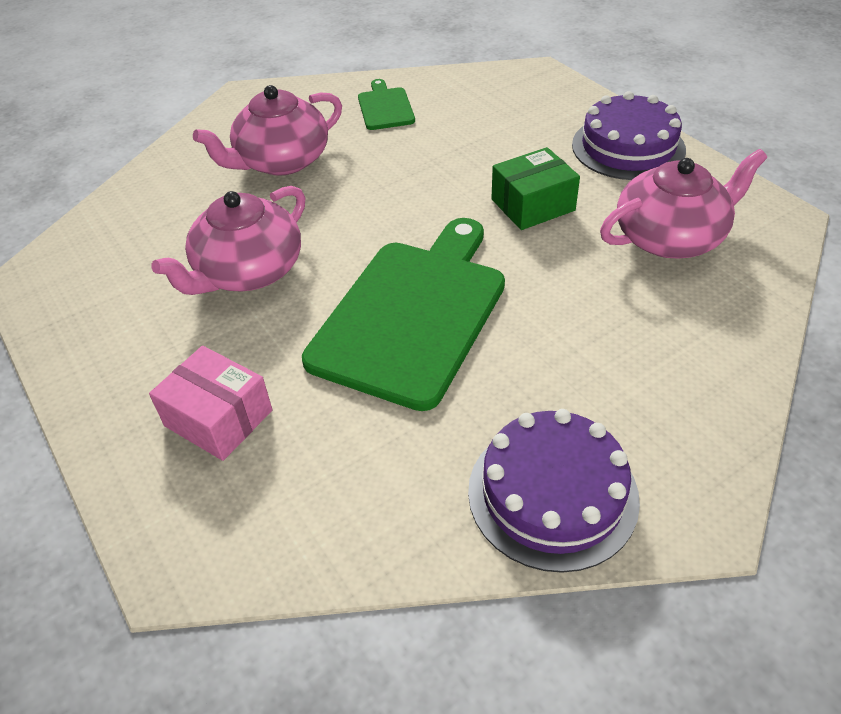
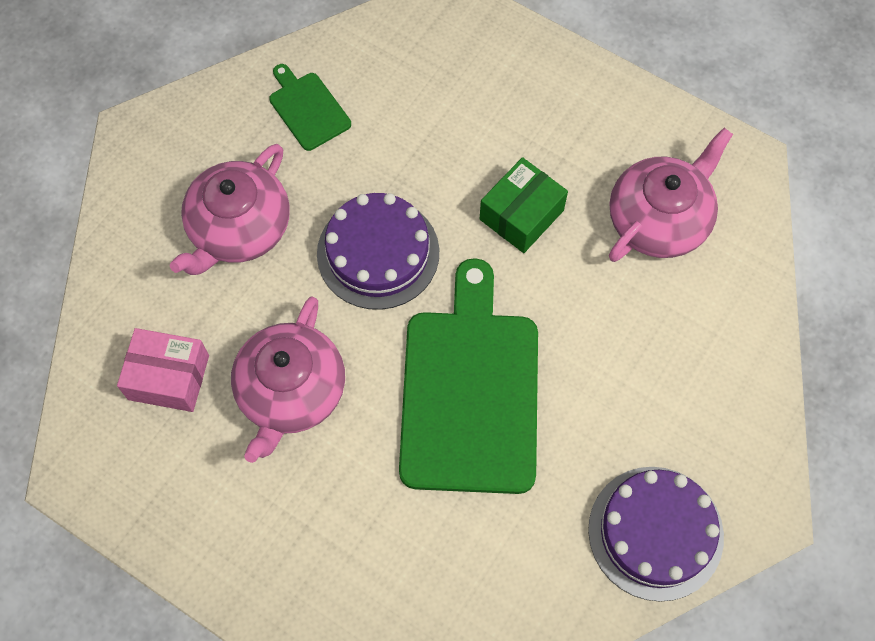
camera: 25 degrees left, 20 degrees up
pink box [149,346,272,461] -> pink box moved to [117,328,209,412]
purple cake [572,91,686,180] -> purple cake moved to [317,193,439,310]

